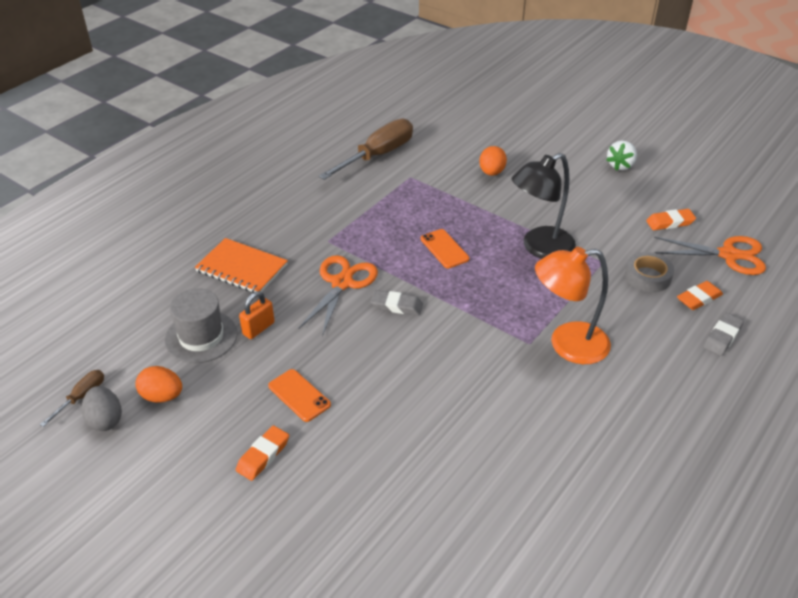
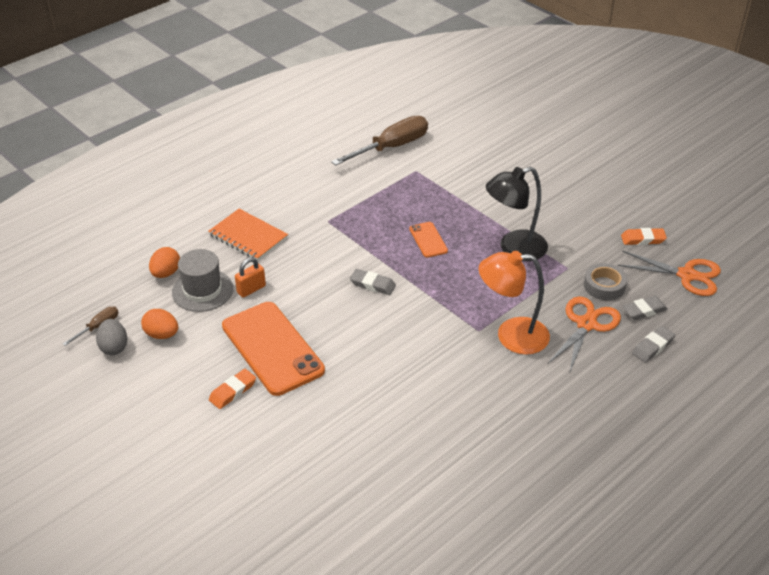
camera: 10 degrees right, 0 degrees up
orange phone [268,369,331,422] -> orange phone [222,302,325,396], size x2.15
orange scissors [298,255,378,336] -> orange scissors moved to [548,297,621,374]
orange egg [479,146,507,176] -> orange egg moved to [149,247,180,278]
white strawberry [606,141,637,171] -> none
orange eraser [677,281,723,310] -> grey eraser [622,296,668,320]

